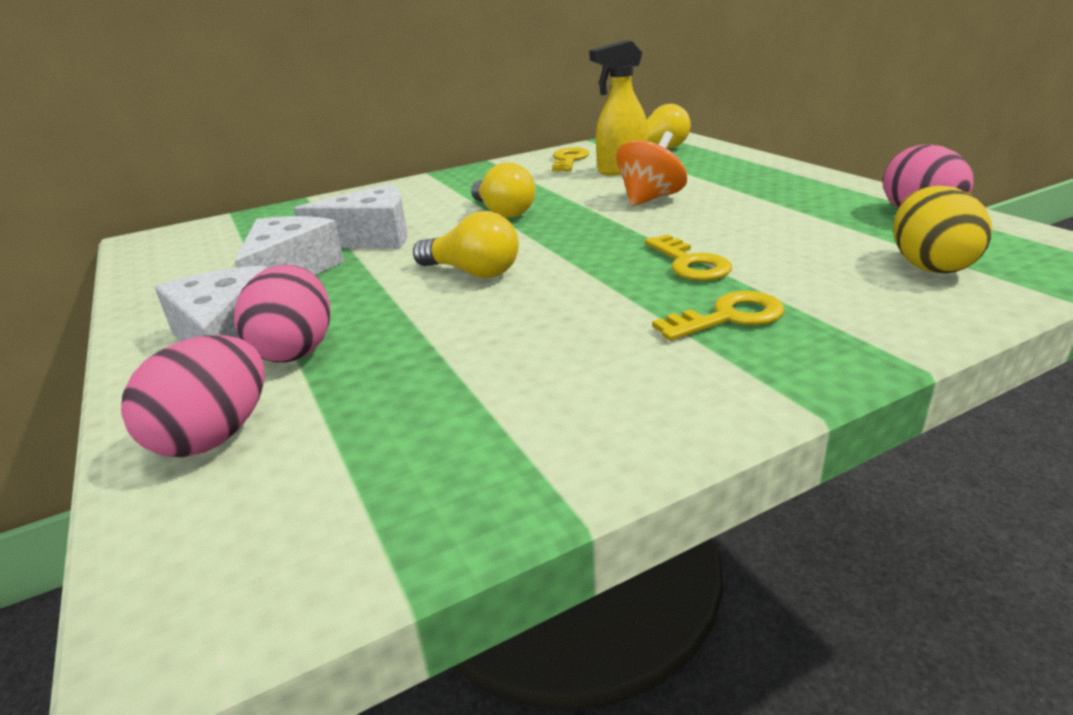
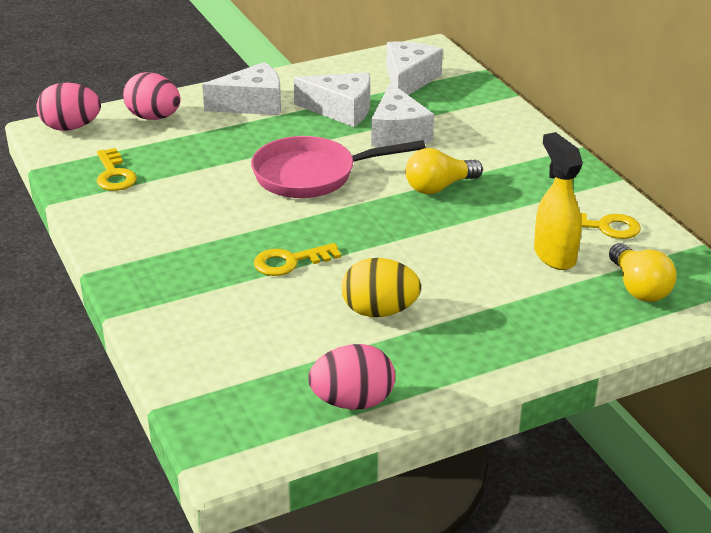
camera: 90 degrees right, 5 degrees up
pink egg [234,265,330,363] -> pink egg moved to [36,82,101,131]
yellow light bulb [413,211,519,278] -> pink pan [251,136,426,198]
orange spinning top [616,131,687,206] -> none
yellow key [652,291,785,341] -> yellow key moved to [97,148,137,191]
yellow egg [893,186,992,273] -> yellow egg moved to [342,258,421,317]
none -> white cheese [386,42,443,95]

